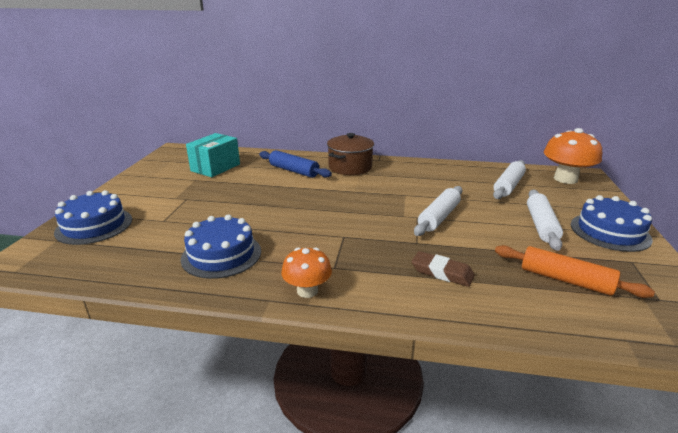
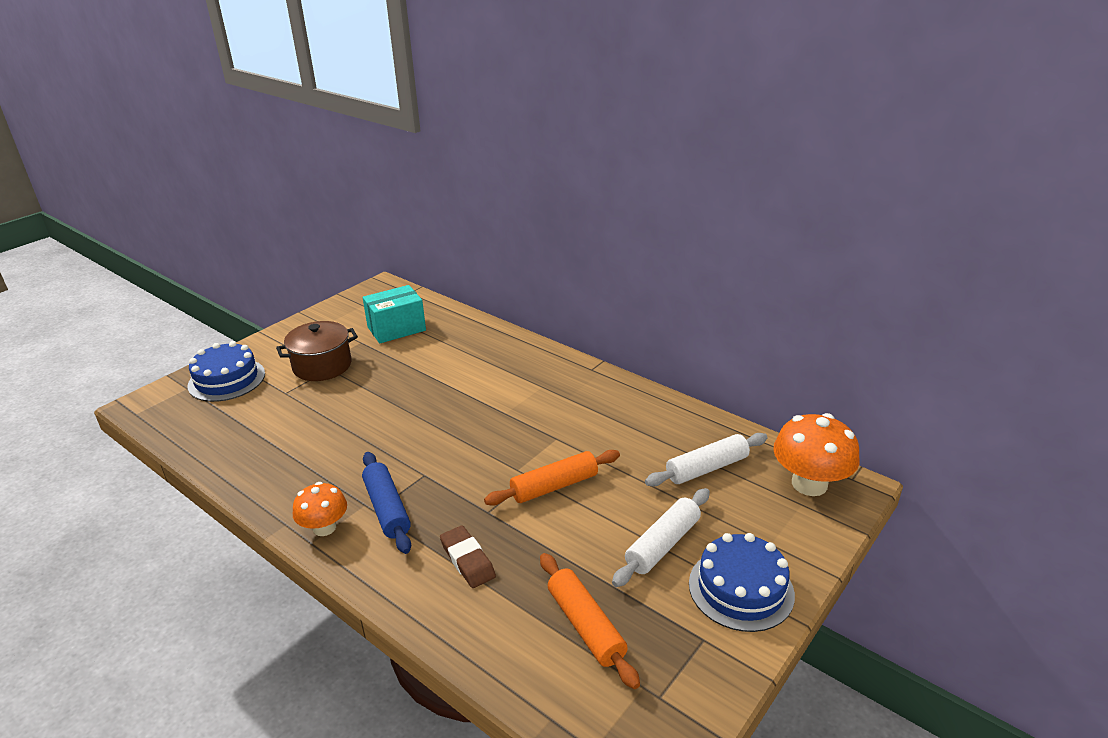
camera: 30 degrees right, 5 degrees up
blue cake [181,214,261,279] -> none
blue rolling pin [259,150,332,178] -> blue rolling pin moved to [362,452,411,554]
brown pot [327,133,374,175] -> brown pot moved to [276,321,358,381]
white rolling pin [414,186,462,236] -> orange rolling pin [484,450,620,506]

